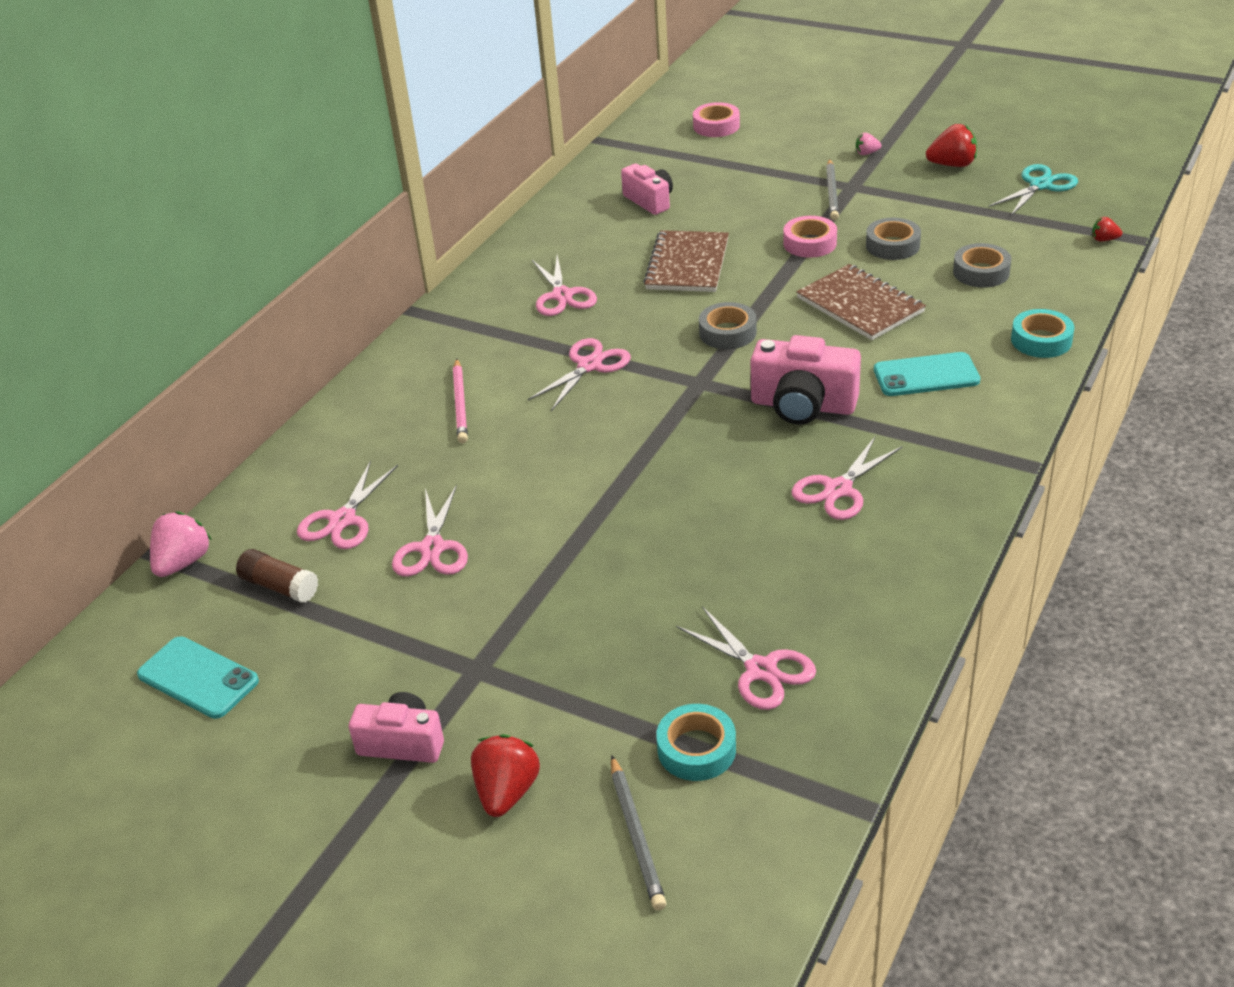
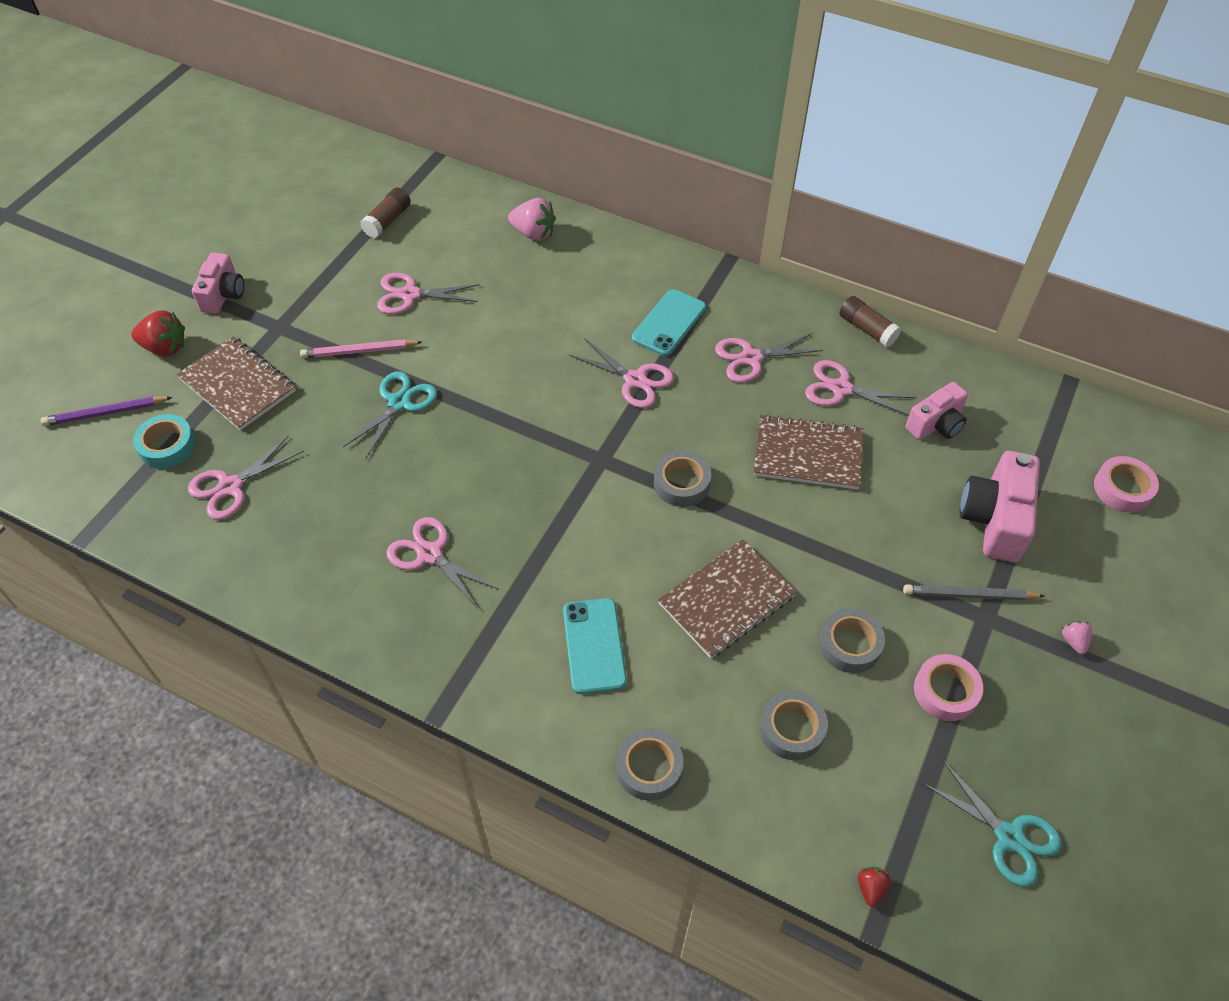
camera: 85 degrees right, 15 degrees up
turquoise phone [137,636,259,719] -> turquoise phone moved to [632,289,706,356]
pink strawberry [150,511,212,577] -> pink strawberry moved to [508,198,556,241]
pink scissors [297,460,398,549] -> pink scissors moved to [805,360,917,416]
pink pencil [453,358,468,443] -> pink pencil moved to [300,339,422,358]
grey pencil [611,755,666,910] -> purple pencil [41,396,173,426]
pink camera [751,335,861,425] -> pink camera moved to [960,451,1040,562]
pink tape [783,216,837,258] -> pink tape moved to [914,654,983,721]
red strawberry [926,124,977,167] -> none
turquoise tape [1011,309,1074,358] -> grey tape [616,729,684,801]
none -> brown notebook [176,336,296,431]
none -> turquoise scissors [343,371,437,459]
none -> brown glue stick [839,296,901,348]

